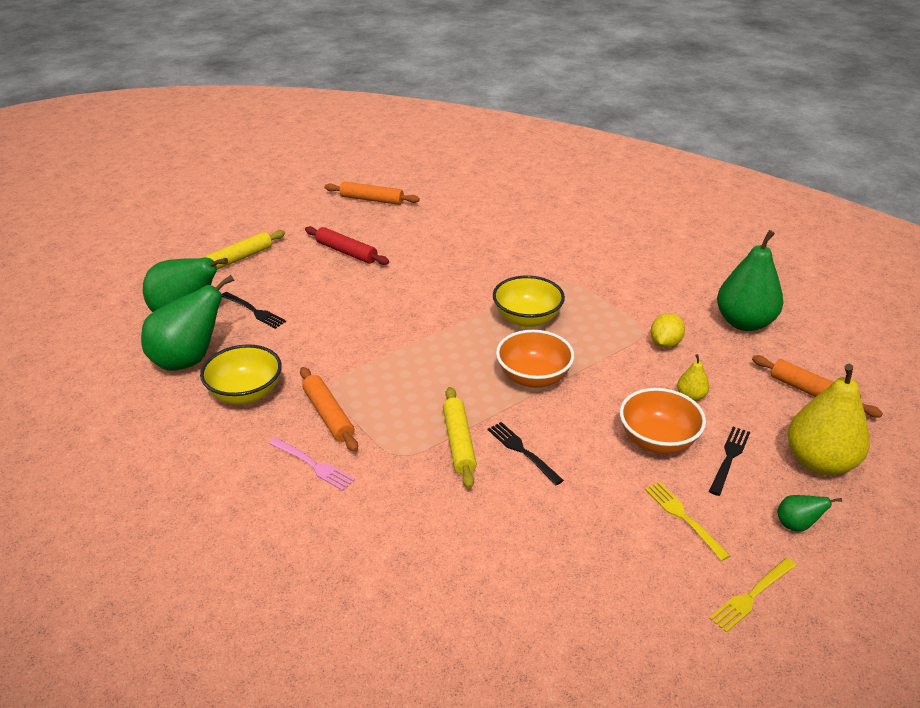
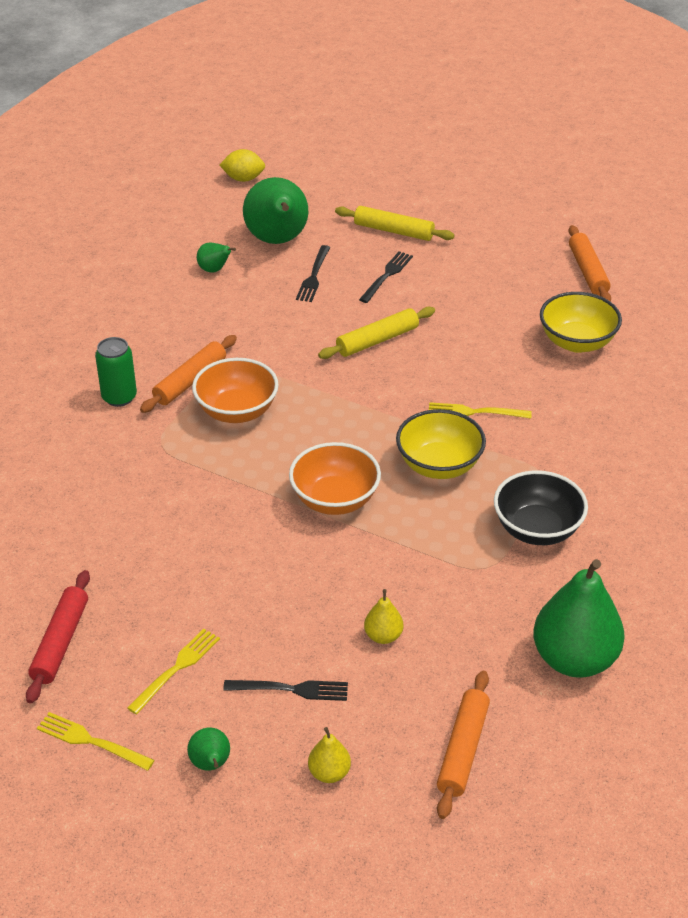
camera: 65 degrees right, 5 degrees up
green pear [141,275,234,371] -> green pear [197,243,236,273], size x0.45
yellow bowl [200,344,282,405] -> yellow bowl moved to [540,292,622,353]
pink fork [270,438,355,491] -> green can [95,337,137,407]
red rolling pin [305,226,389,265] -> red rolling pin moved to [26,570,90,704]
yellow rolling pin [443,387,477,489] -> yellow rolling pin moved to [318,307,435,359]
black fork [487,422,564,485] -> black fork moved to [359,251,413,303]
orange bowl [620,388,706,454] -> orange bowl moved to [192,358,279,423]
yellow lemon [651,313,685,348] -> yellow lemon moved to [220,149,265,182]
yellow pear [787,364,870,476] -> yellow pear [308,727,351,783], size x0.45
none -> yellow fork [429,402,532,419]
none -> black bowl [494,470,588,545]

